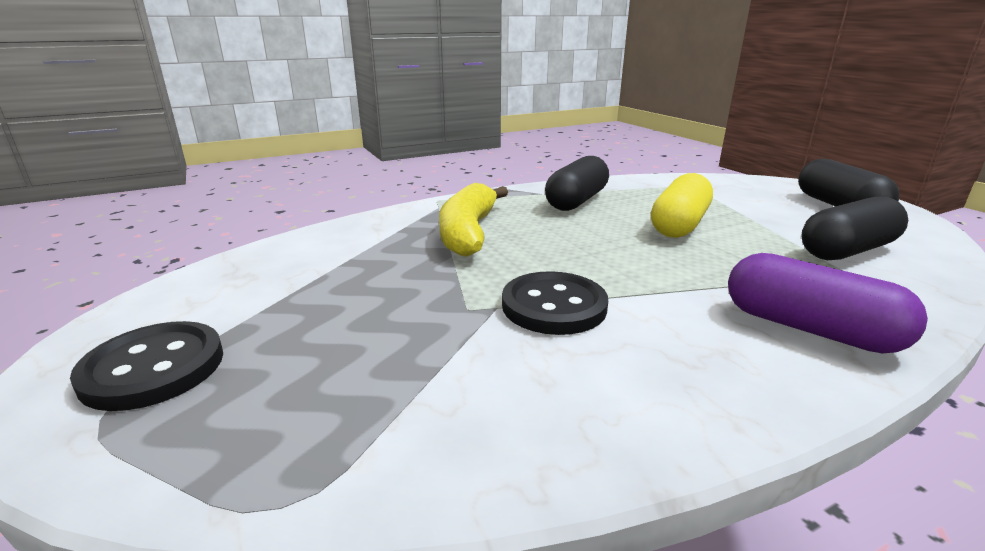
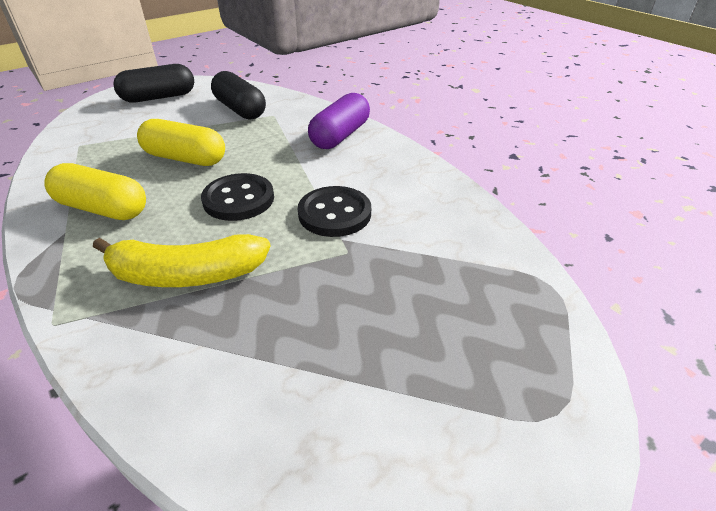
camera: 100 degrees left, 15 degrees up
black button [70,321,223,411] -> black button moved to [201,173,274,221]
black capsule [545,156,609,211] -> yellow capsule [45,163,146,220]

